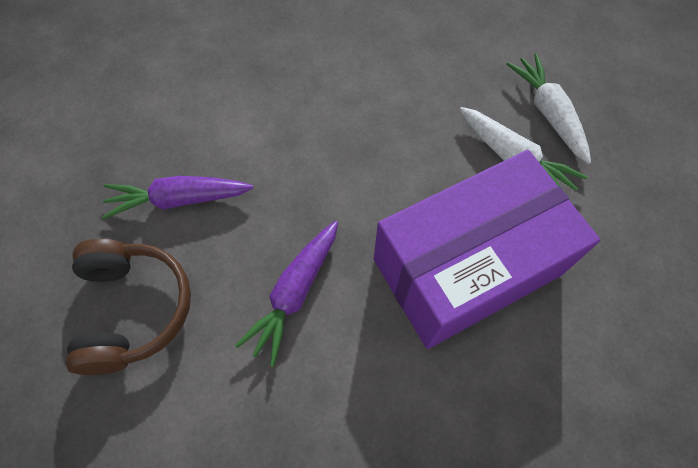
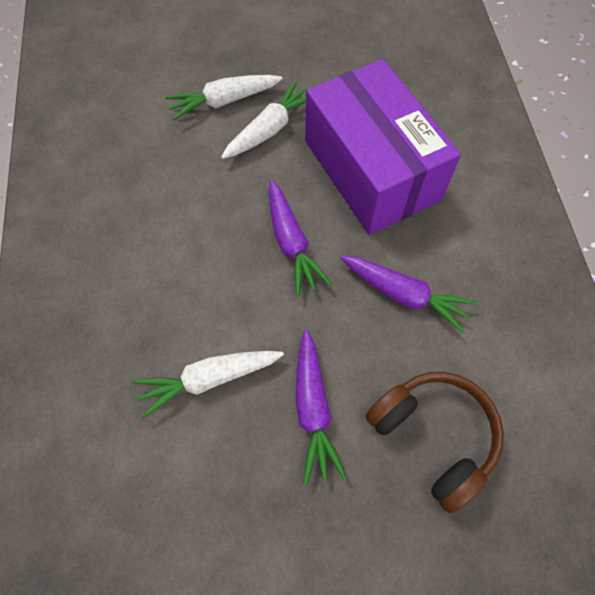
camera: 90 degrees left, 0 degrees up
brown headphones [66,239,191,375] -> brown headphones turned 60 degrees clockwise [365,372,504,513]
none -> white carrot [133,351,284,418]
none -> purple carrot [269,180,332,296]

